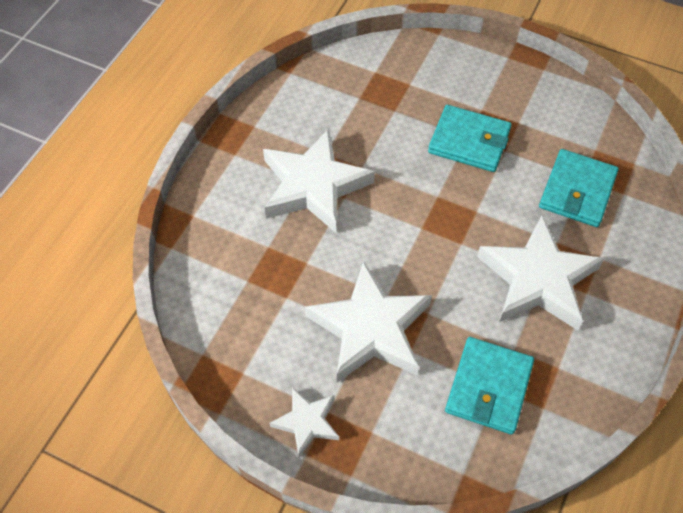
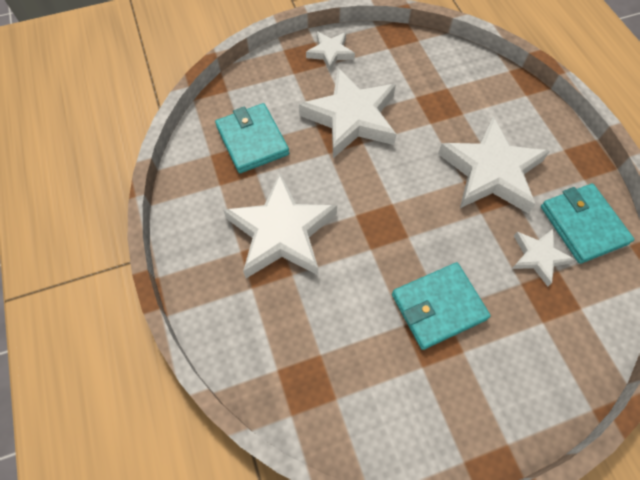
camera: 135 degrees right, 5 degrees up
turquoise wallet [539,149,618,227] -> turquoise wallet moved to [541,184,634,264]
none -> white star [512,229,575,286]

